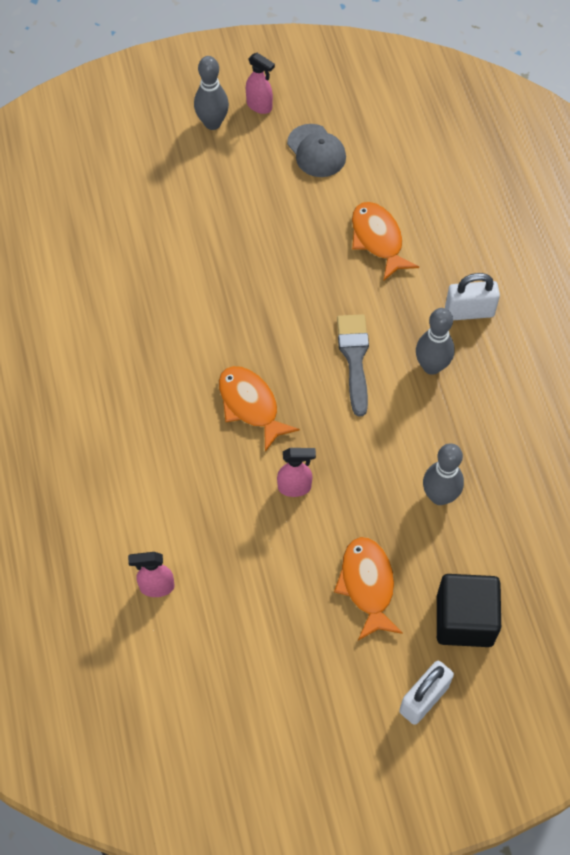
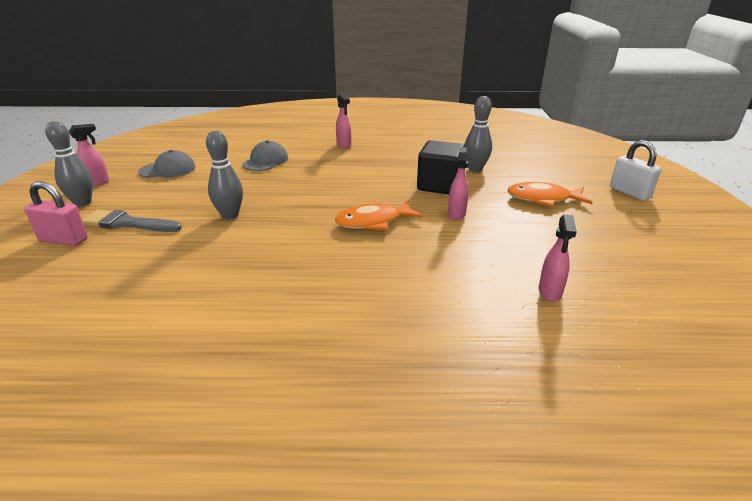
camera: 75 degrees left, 30 degrees down
grey brush [337,314,369,416] -> grey brush moved to [82,209,182,232]
orange fish [352,202,419,281] -> grey cap [242,140,288,171]
grey bowling pin [416,308,455,375] -> grey bowling pin moved to [206,131,243,220]
black cube [437,574,501,647] -> black cube moved to [417,140,465,194]
white padlock [445,273,500,320] -> pink spray bottle [336,94,351,148]
none -> pink padlock [24,181,88,246]

